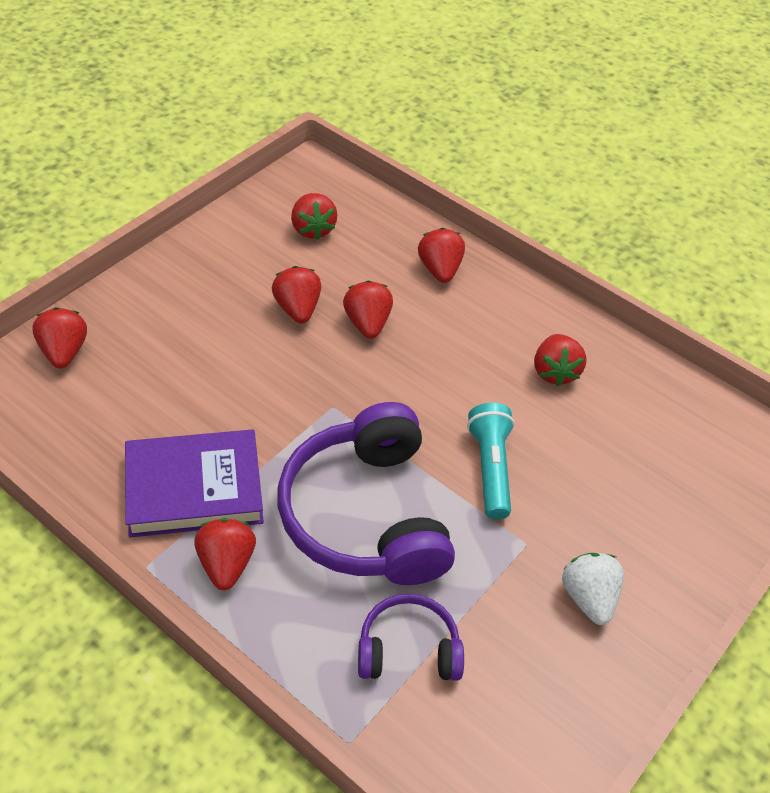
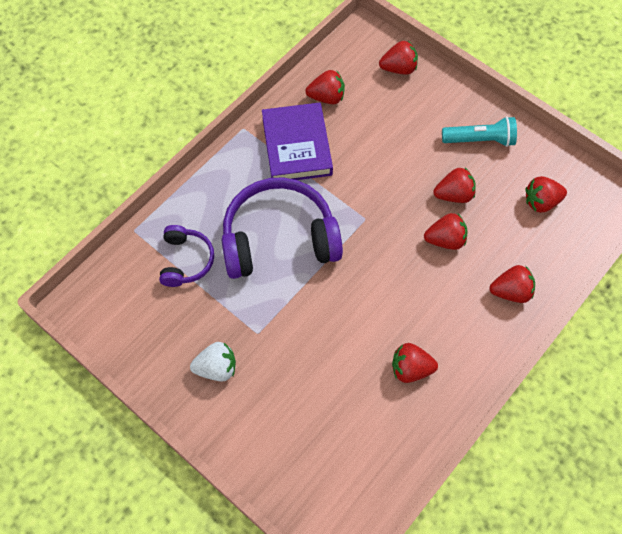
camera: 95 degrees right, 15 degrees up
red strawberry [194,518,256,590] -> red strawberry moved to [305,70,345,104]
turquoise flashlight [467,403,515,520] -> turquoise flashlight moved to [442,116,517,147]

